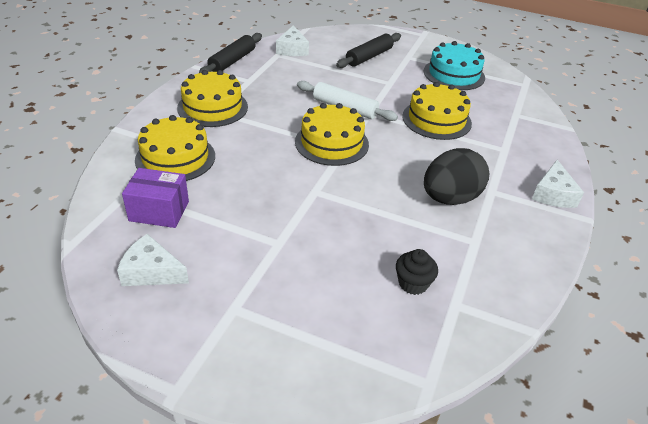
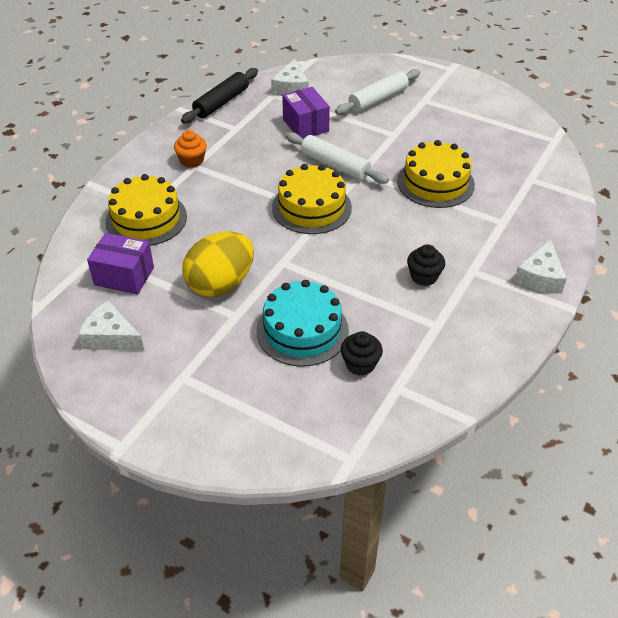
camera: 10 degrees right, 5 degrees up
yellow cake [177,70,248,127] -> orange cupcake [174,130,207,168]
black rolling pin [336,33,401,68] -> white rolling pin [335,69,420,115]
turquoise cake [424,41,485,90] -> turquoise cake moved to [256,280,349,367]
black egg [424,148,489,205] -> black cupcake [407,244,445,286]
none -> yellow egg [182,232,254,297]
none -> purple box [282,87,330,139]

